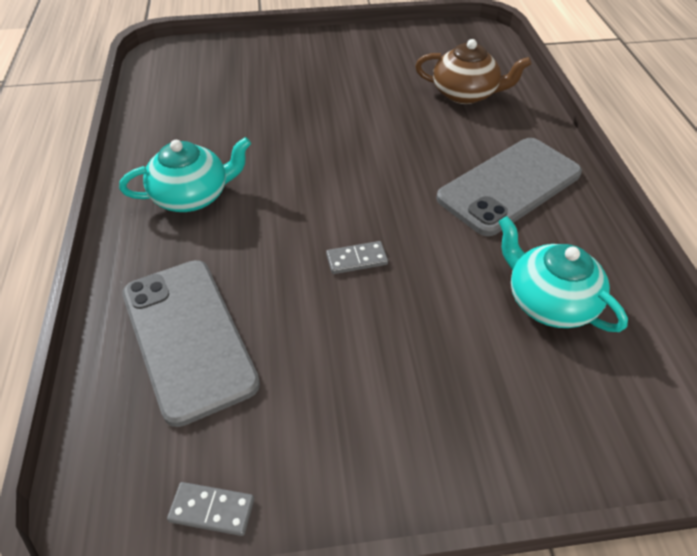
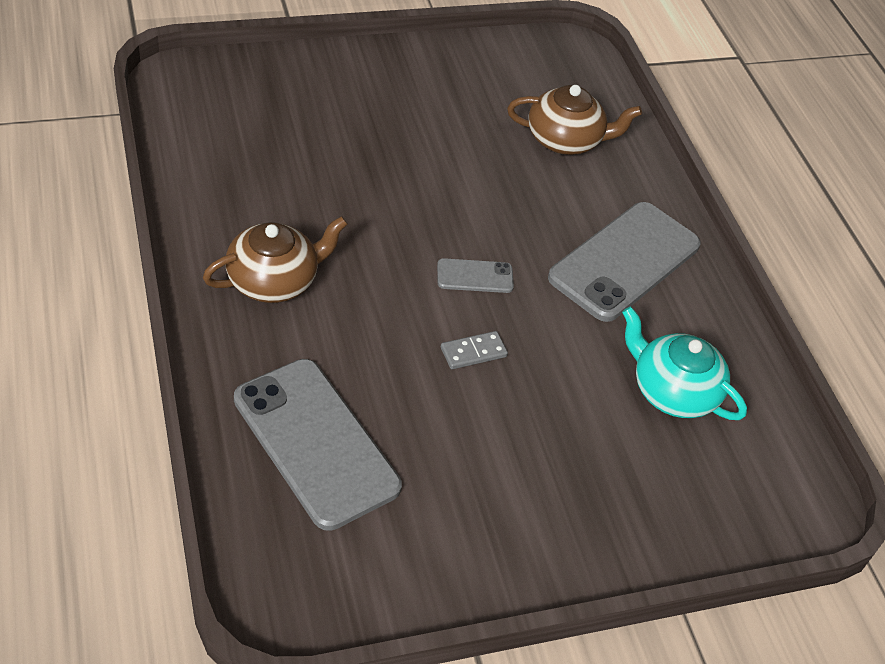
camera: 15 degrees left, 0 degrees up
turquoise teapot [119,137,251,212] -> brown teapot [203,216,348,303]
grey domino [167,482,254,536] -> none
none -> grey phone [437,258,514,293]

